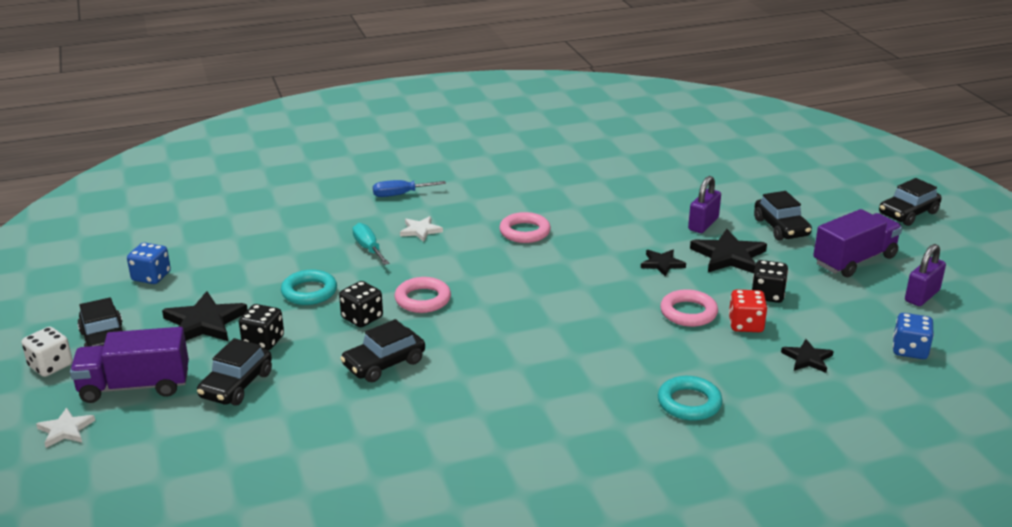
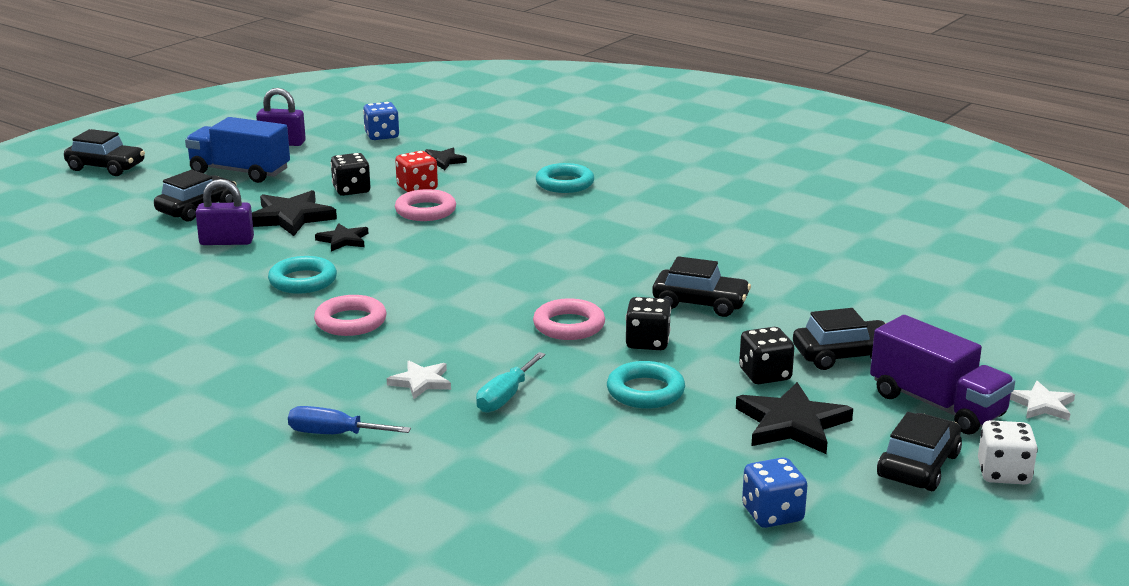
camera: 125 degrees left, 5 degrees down
blue screwdriver [373,180,446,197] -> blue screwdriver turned 150 degrees clockwise [288,406,411,434]
purple truck [813,209,902,277] -> blue truck [185,117,290,183]
none -> turquoise ring [268,256,337,294]

